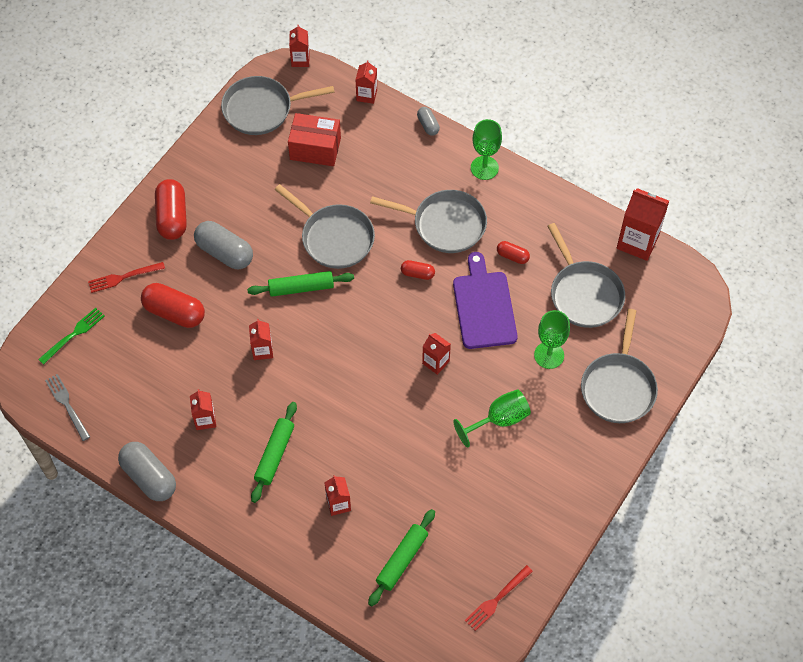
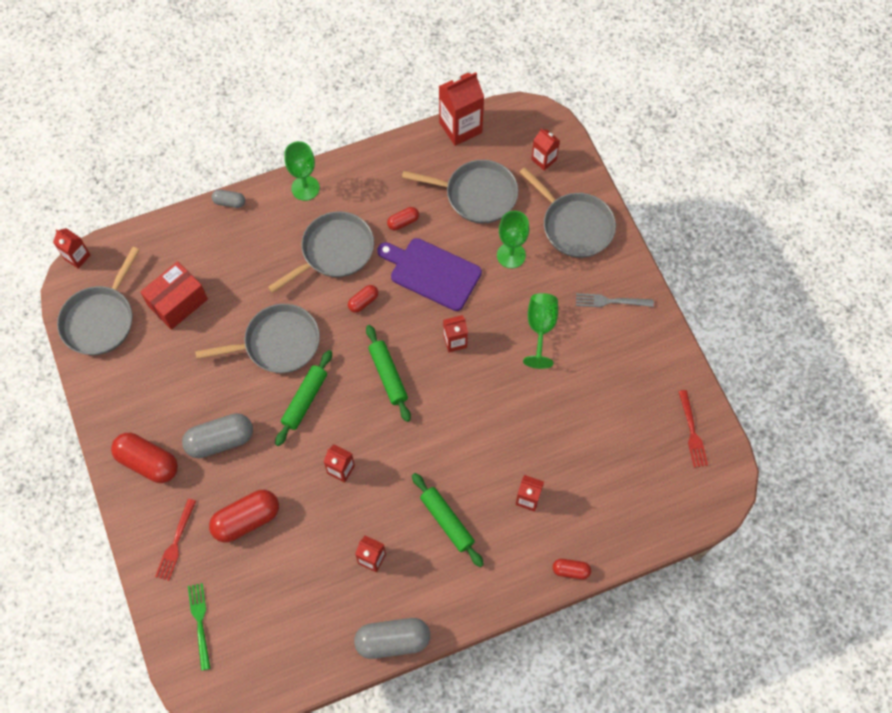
camera: 55 degrees left, 5 degrees up
grey fork [45,374,90,441] -> grey fork moved to [576,293,654,307]
red carton [356,60,377,104] -> red carton moved to [531,128,560,171]
green rolling pin [368,509,435,606] -> green rolling pin moved to [366,325,411,422]
none -> red capsule [553,559,591,579]

